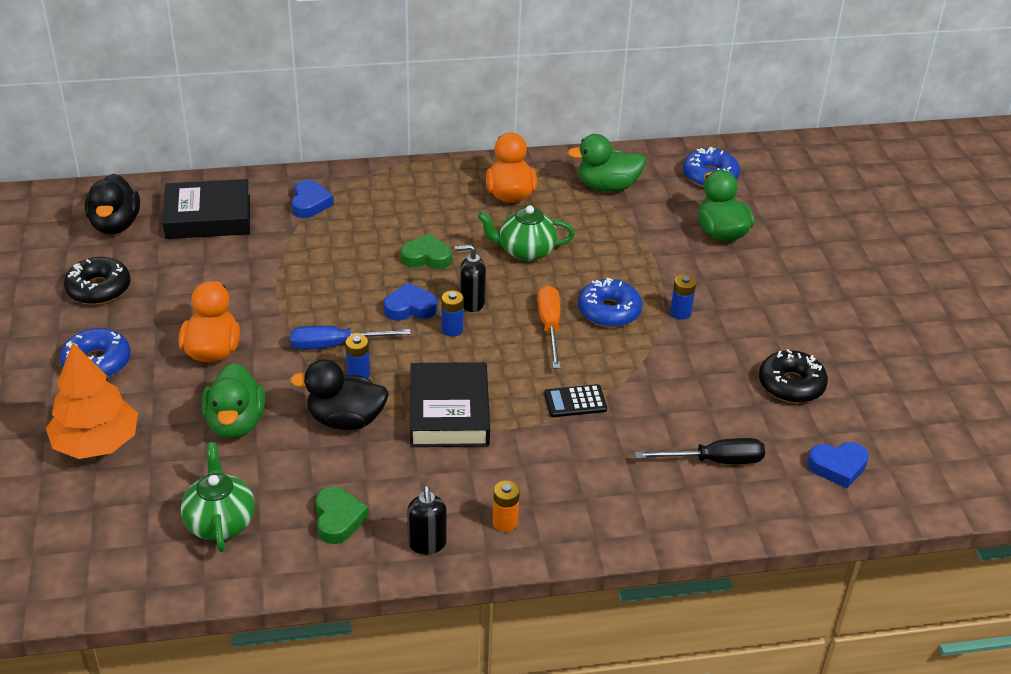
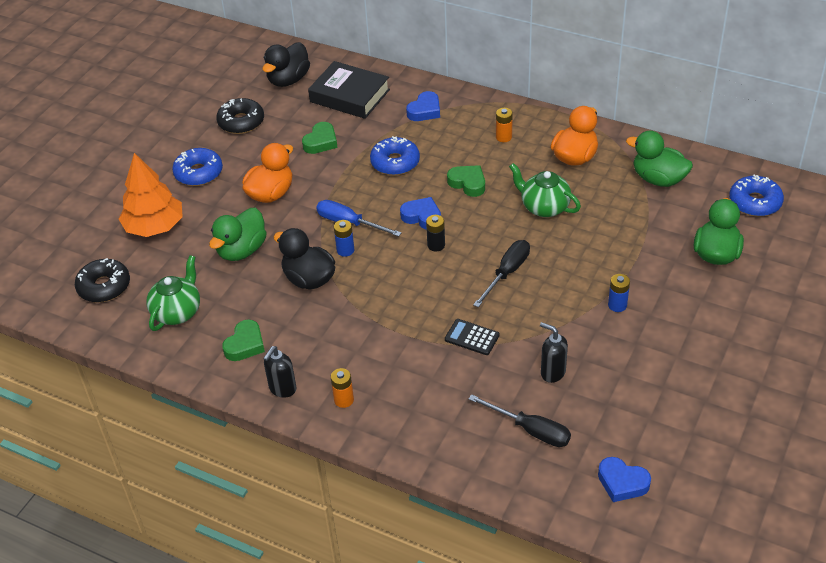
camera: 40 degrees right, 5 degrees up
black book [410,362,490,447] -> none
blue battery [441,291,464,337] -> black battery [426,215,445,252]
black soap dispenser [455,244,486,312] -> black soap dispenser moved to [540,322,568,383]
orange screwdriver [538,285,561,368] -> black screwdriver [473,240,530,307]
blue donut [578,278,642,327] -> blue donut moved to [370,136,420,175]
black donut [759,349,828,403] -> black donut moved to [75,258,130,303]
none -> green heart [302,122,338,154]
none -> orange battery [496,108,513,142]

